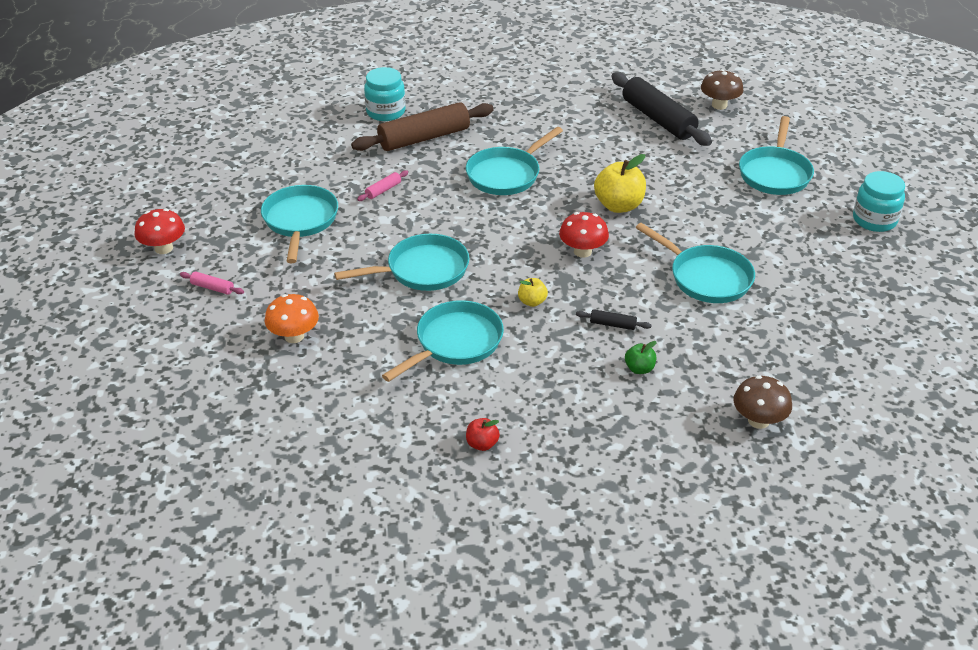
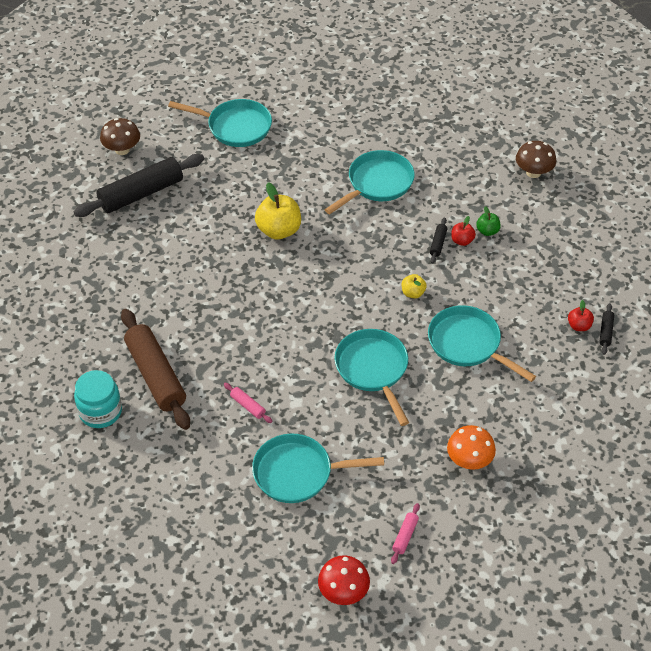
camera: 90 degrees left, 10 degrees up
turquoise pan [466,127,563,195] -> none
red mushroom [559,212,609,258] -> none
turquoise jar [853,171,905,232] -> none
none -> red apple [451,216,476,246]
none -> black rolling pin [599,303,614,355]

